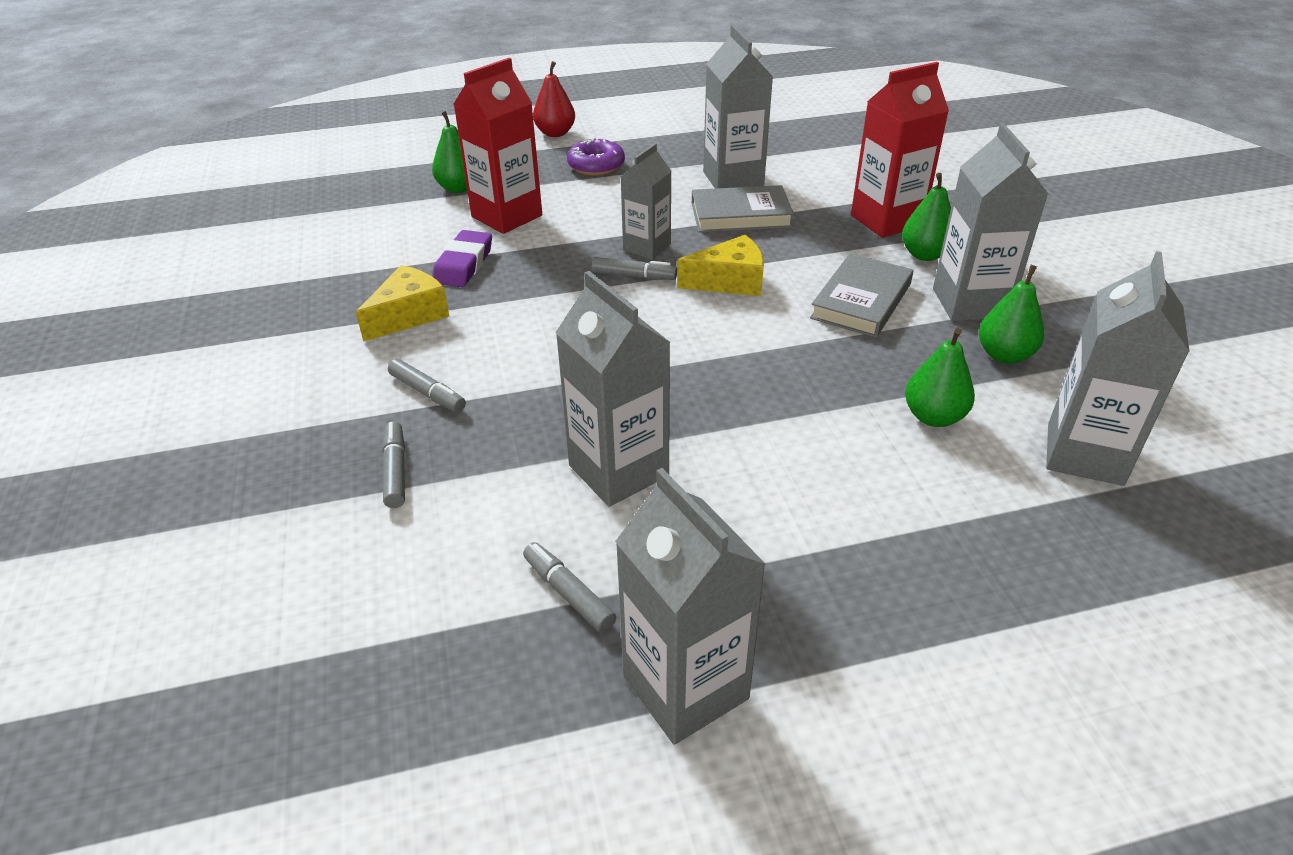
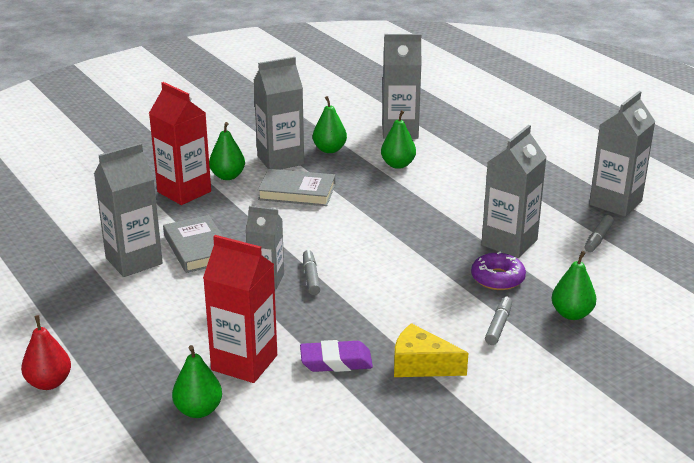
camera: 110 degrees left, 10 degrees down
grey marker [382,421,405,508] -> green pear [551,251,597,320]
purple donut [567,137,625,176] -> purple donut moved to [471,252,526,290]
yellow cheese [677,235,764,296] -> none

